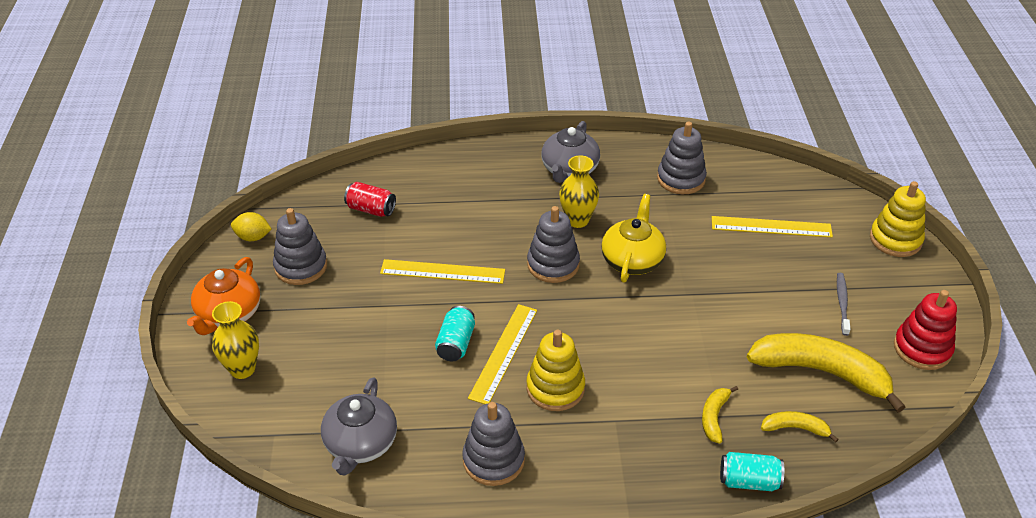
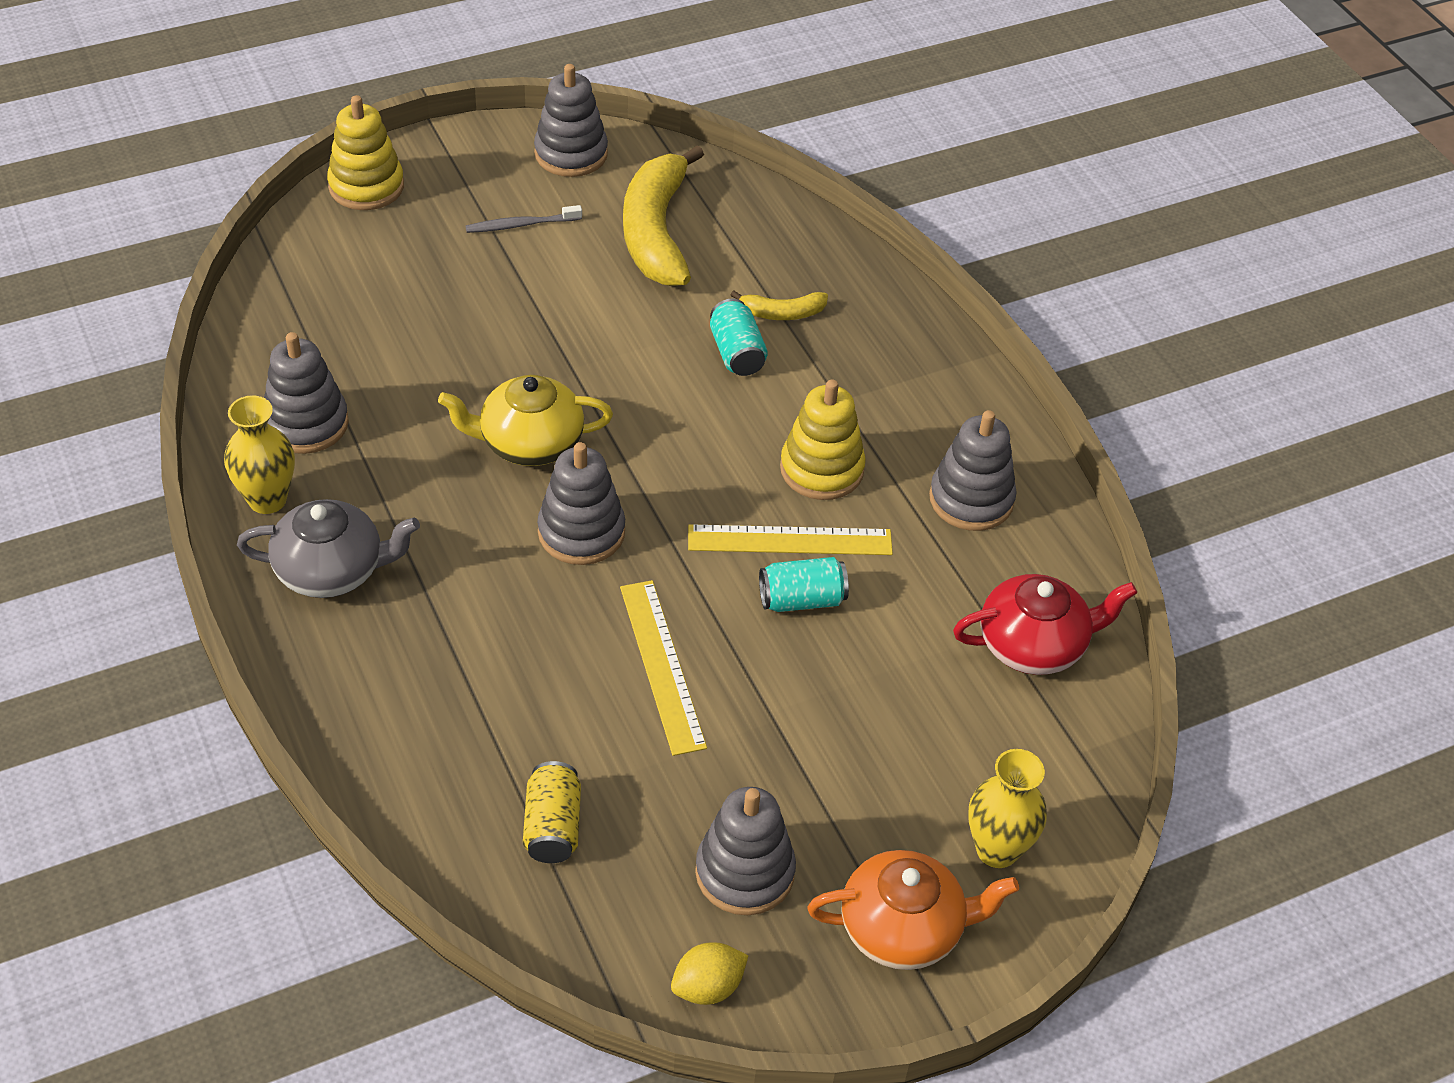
camera: 115 degrees left, 5 degrees up
yellow lemon [231,212,272,241] -> yellow lemon turned 75 degrees clockwise [671,942,749,1005]
grey teapot [321,377,397,476] -> red teapot [953,574,1137,675]
red can [344,182,396,217] -> yellow can [523,761,581,863]
yellow vase [559,155,599,228] -> yellow vase moved to [224,395,295,514]
yellow ruler [712,216,833,237] -> none
turquoise can [720,452,784,491] -> turquoise can moved to [710,299,768,376]
yellow banana [761,411,839,443] -> none
red stacking toy [894,290,957,370] -> grey stacking toy [534,64,608,177]

